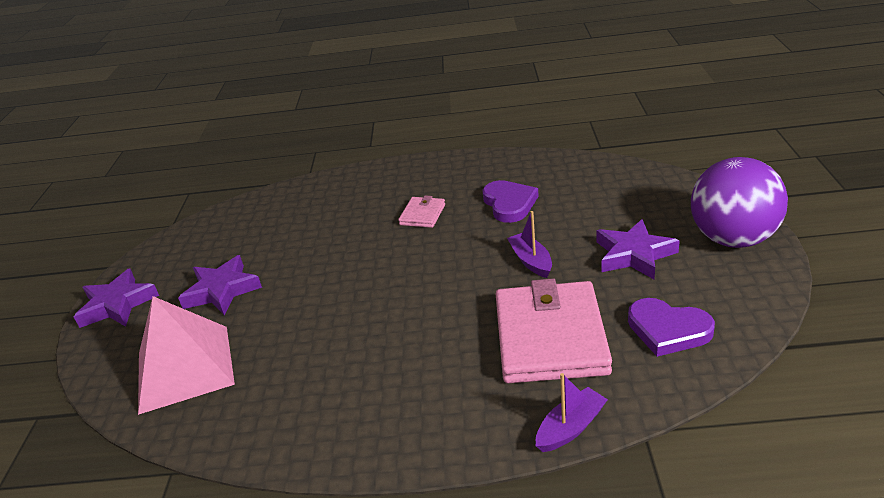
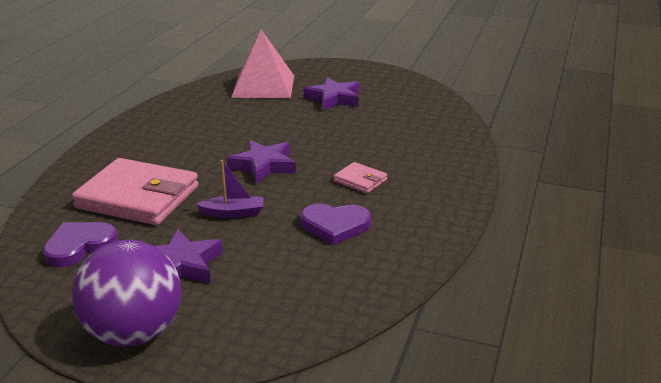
camera: 105 degrees right, 5 degrees down
purple star [74,269,159,328] -> purple star moved to [227,140,296,184]
purple boat [536,373,608,452] -> none

